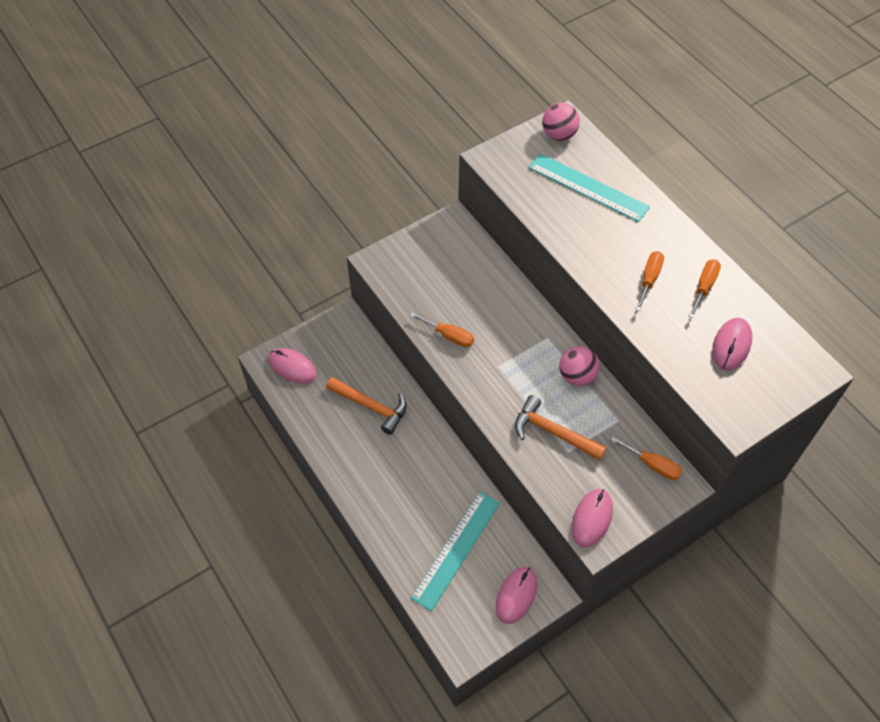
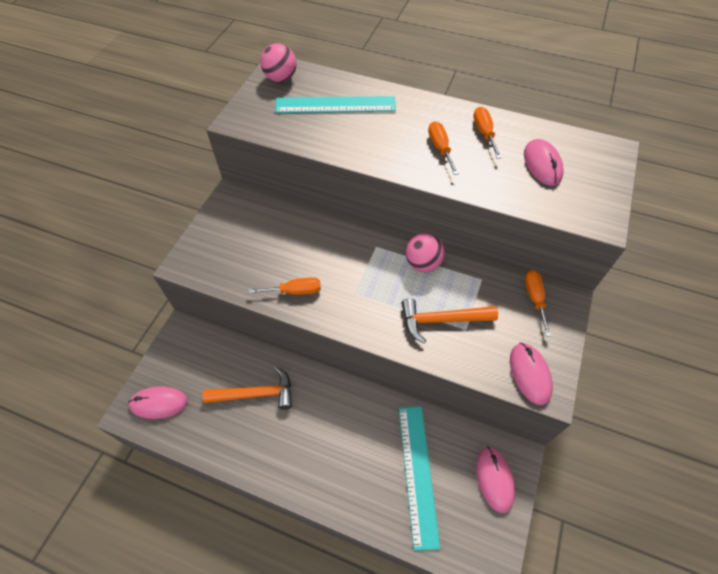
camera: 35 degrees left, 0 degrees up
orange screwdriver [610,437,682,480] -> orange screwdriver turned 90 degrees counterclockwise [525,270,551,337]

